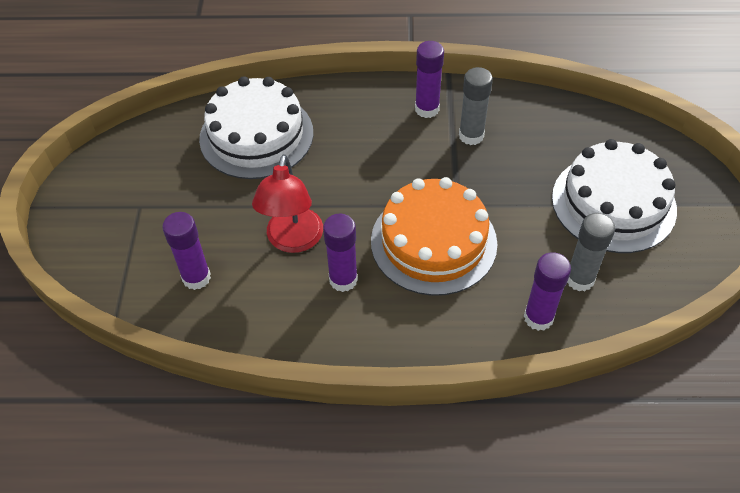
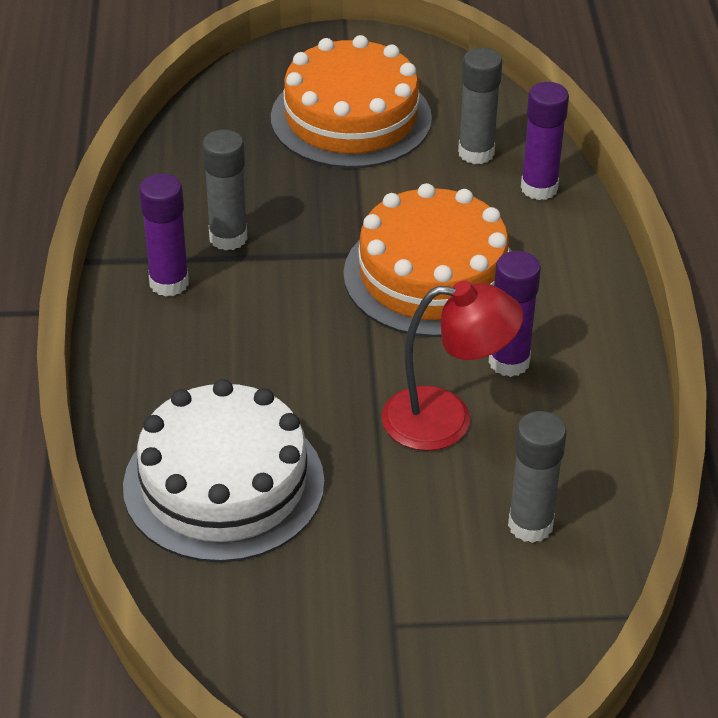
camera: 95 degrees left, 10 degrees down
purple glue stick [162,212,211,290] -> grey glue stick [508,411,567,543]
white cake [552,139,677,253] -> orange cake [271,35,432,168]

